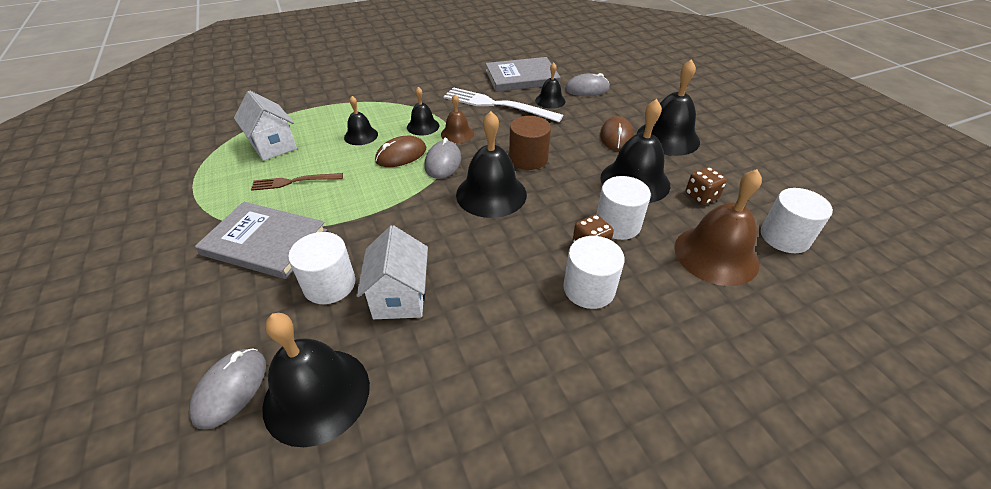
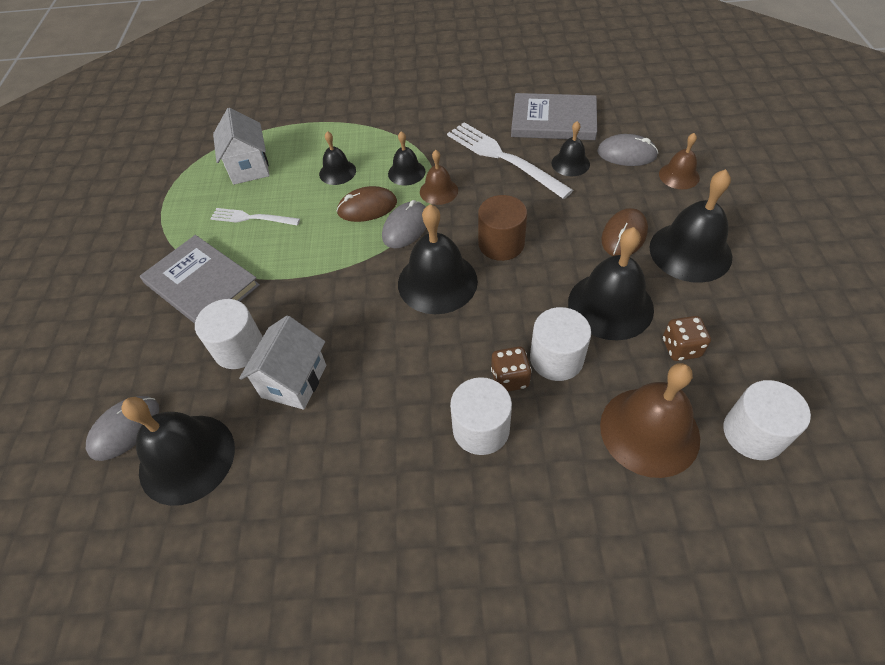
camera: 25 degrees right, 10 degrees up
brown fork [251,173,343,191] -> white fork [210,208,300,226]
none -> brown bell [659,133,700,189]

